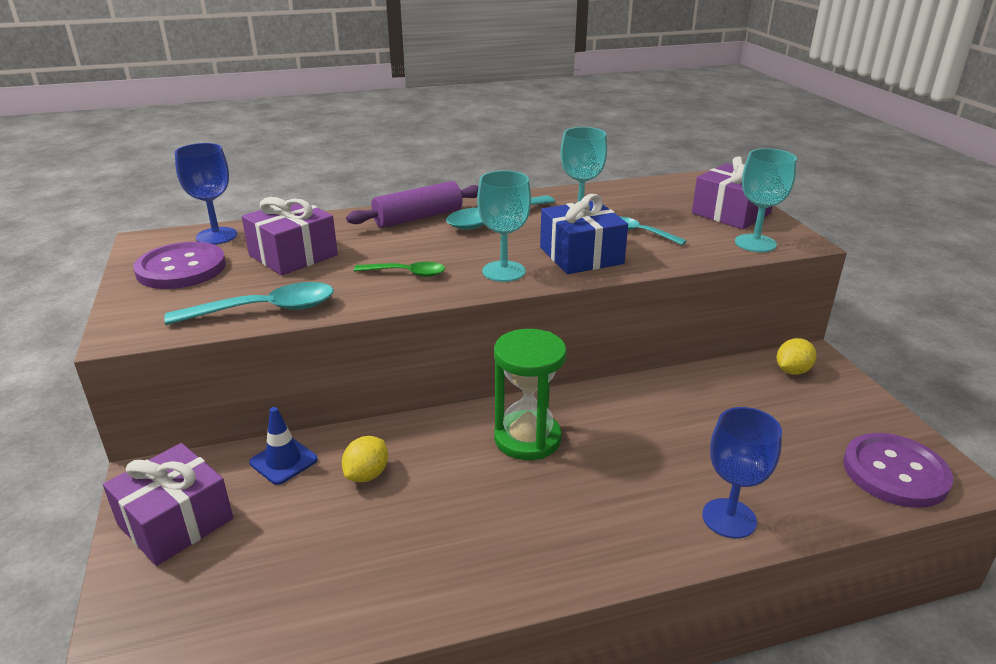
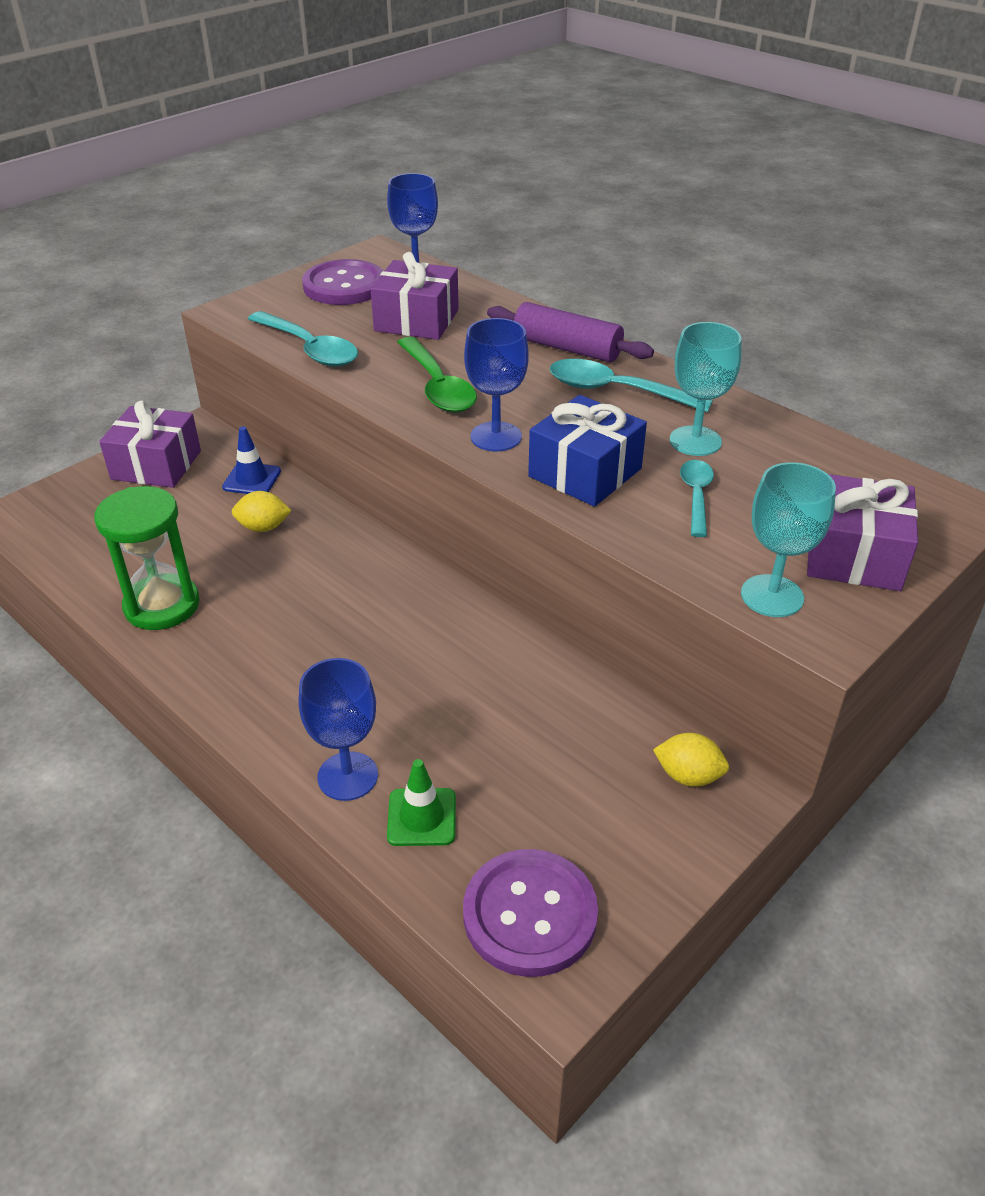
camera: 60 degrees right, 10 degrees up
green spoon [354,262,445,277] -> green spoon [397,337,477,413], size x1.61
turquoise goblet [477,171,531,282] -> blue goblet [464,318,529,451]
green hourglass [494,329,567,460] -> green hourglass moved to [94,486,200,630]
none -> green traffic cone [387,759,456,846]

